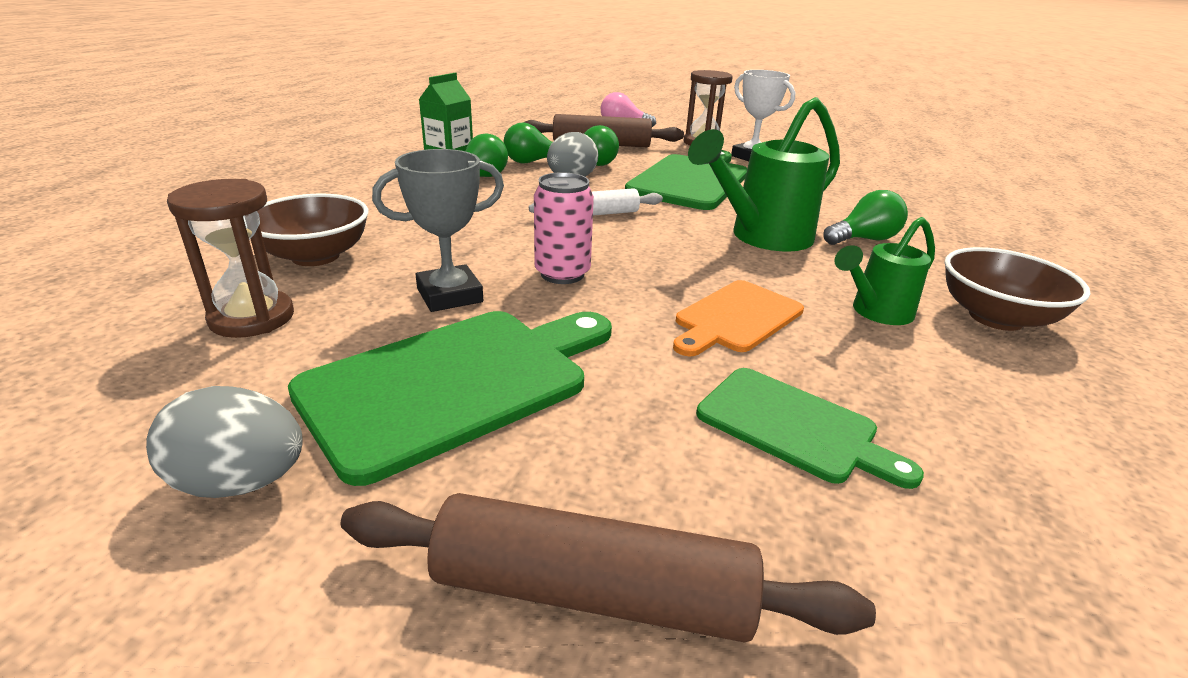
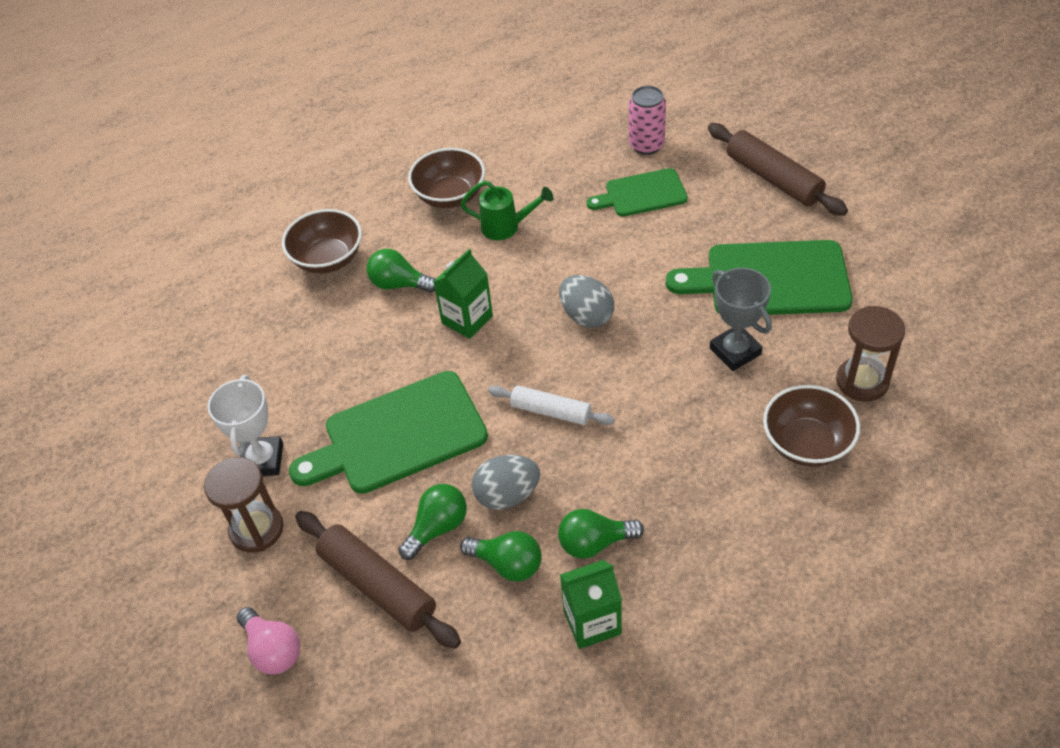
camera: 135 degrees left, 20 degrees up
grey egg [146,386,303,498] -> grey egg moved to [559,275,614,328]
grey trophy [372,149,504,312] -> grey trophy turned 45 degrees clockwise [710,268,772,371]
pink can [534,172,594,284] -> pink can moved to [629,86,666,155]
orange cutting board [673,280,804,356] -> none
green watering can [688,97,840,252] -> green carton [434,249,493,339]
green cutting board [696,368,924,489] -> green cutting board turned 90 degrees counterclockwise [587,168,688,217]
none -> brown bowl [282,209,362,274]

